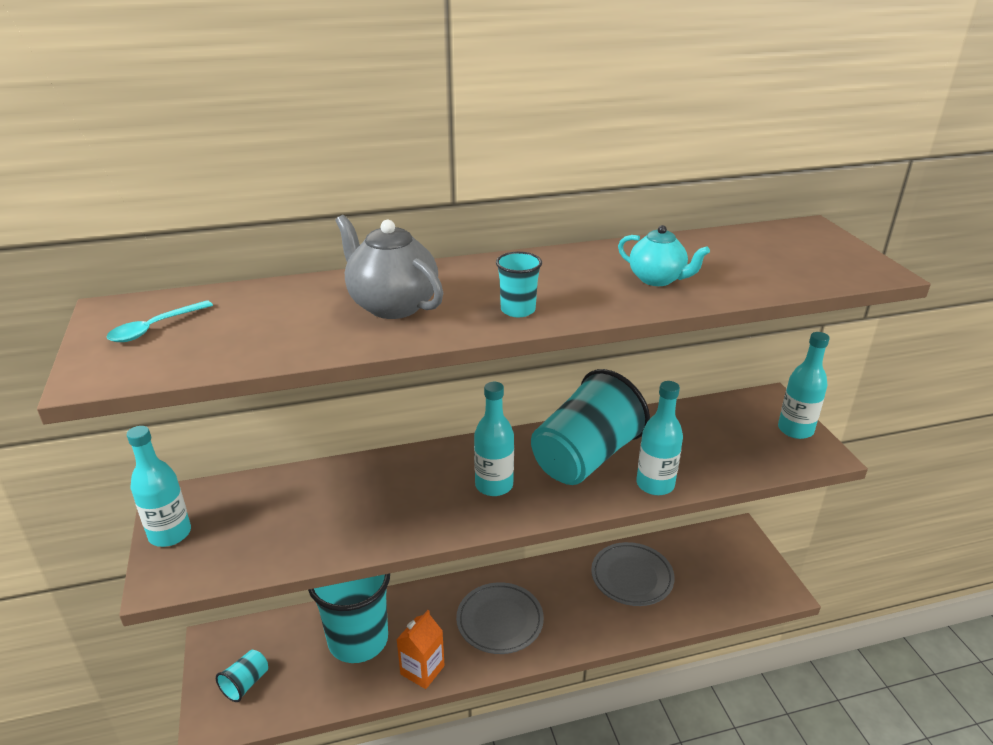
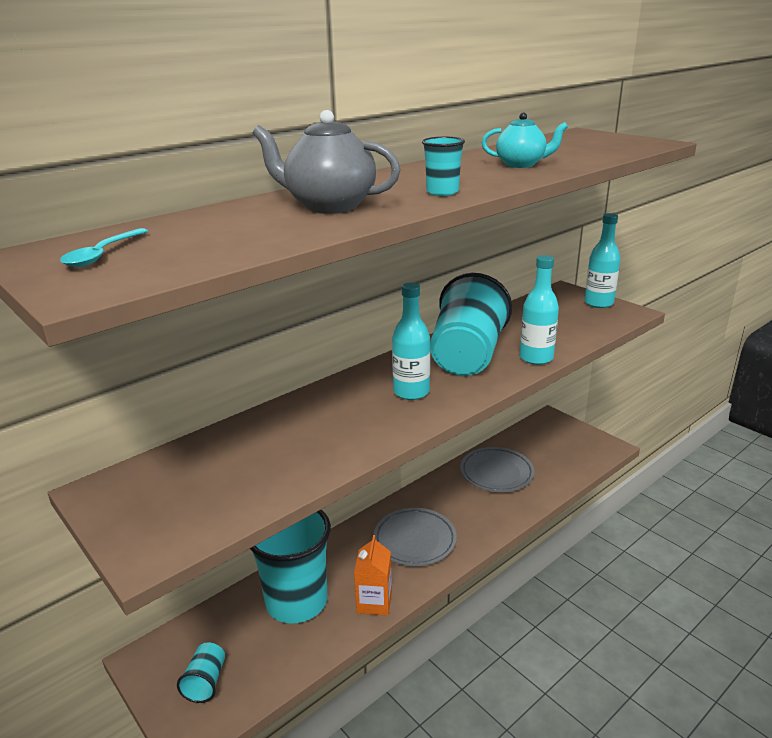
camera: 25 degrees left, 5 degrees down
turquoise bottle [127,426,191,547] -> none

